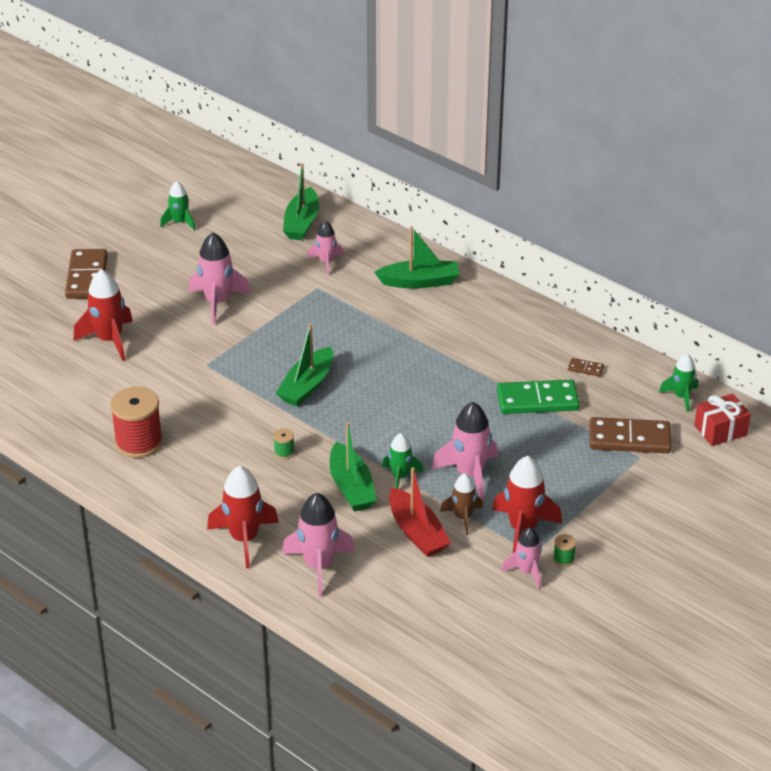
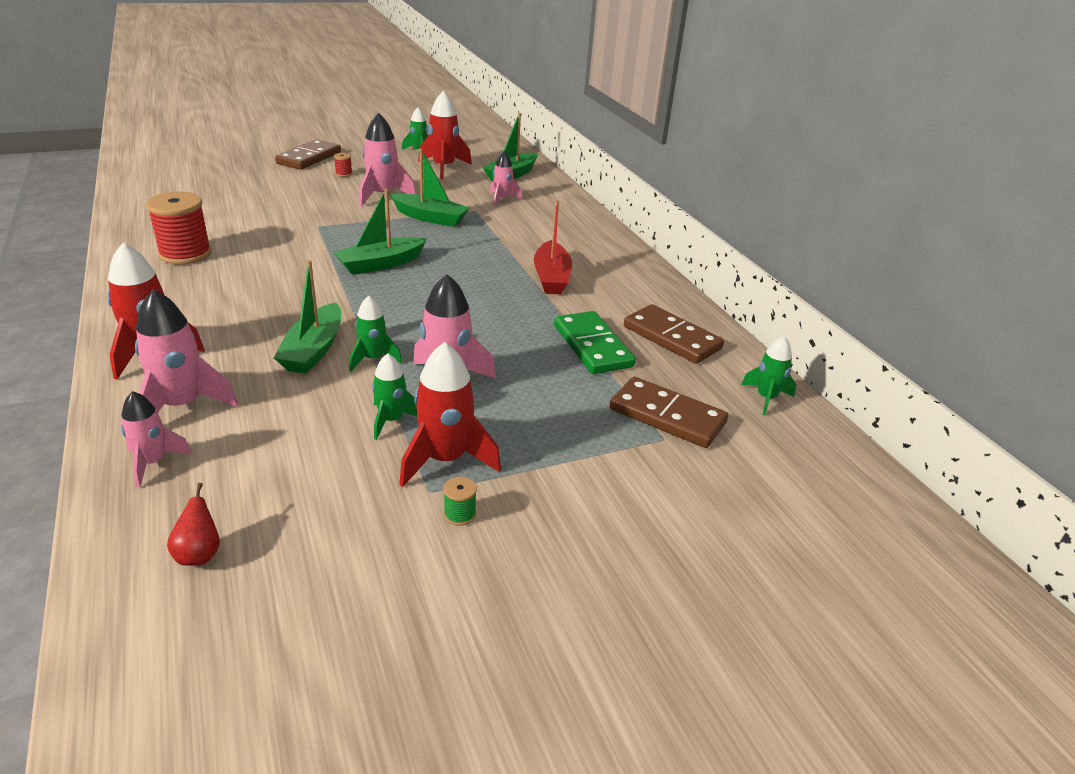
camera: 25 degrees right, 5 degrees down
red rocket [74,269,133,361] -> red rocket moved to [418,91,472,179]
green spool [273,429,295,459] -> none
green boat [374,226,459,288] -> green boat moved to [390,149,470,227]
red boat [389,467,451,557] -> red boat moved to [534,200,572,294]
brown rocket [440,474,483,535] -> green rocket [372,353,417,440]
green domino [497,380,580,414] -> green domino turned 45 degrees clockwise [554,311,636,374]
pink rocket [501,527,542,589] -> pink rocket moved to [121,391,192,488]
brown domino [568,358,604,377] -> brown domino [624,304,724,364], size x2.28
red gift [694,394,751,446] -> none
none -> red pear [167,483,220,565]
none -> red spool [334,153,353,177]

